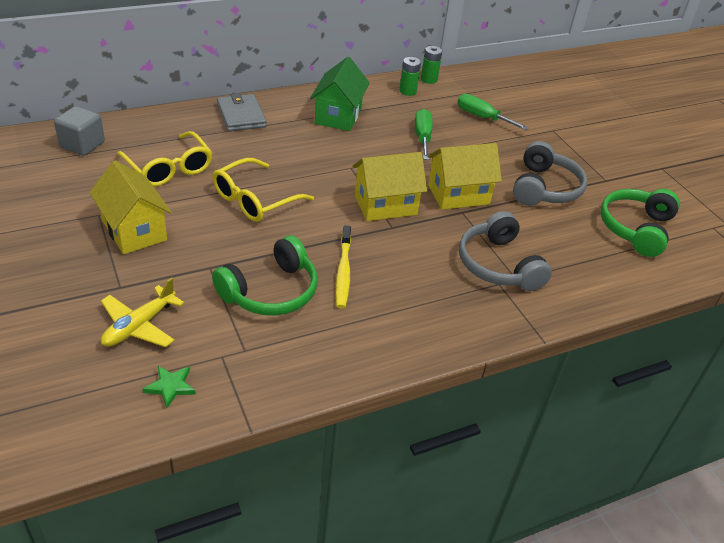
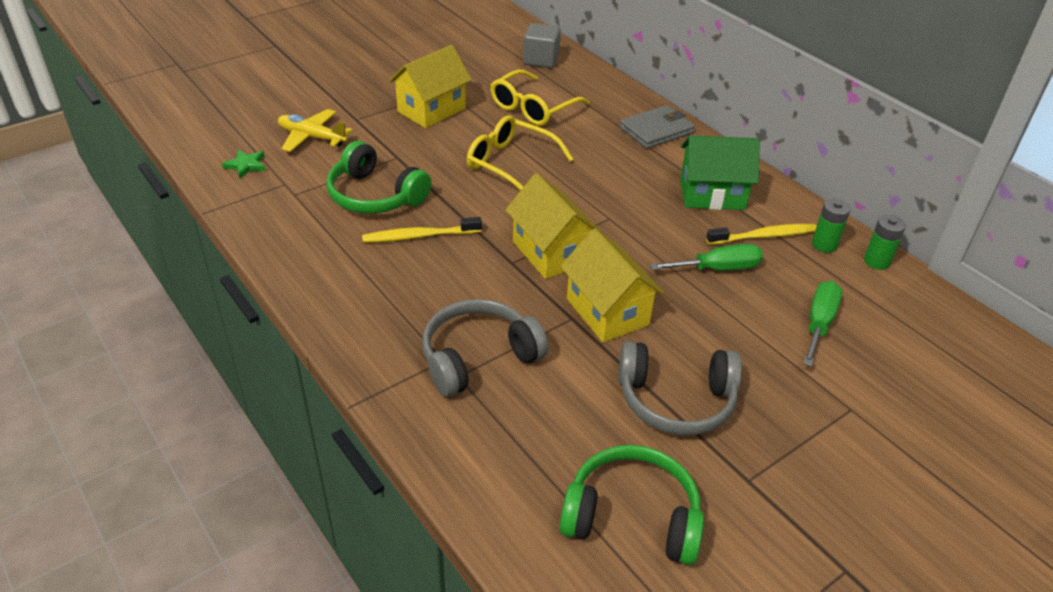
camera: 80 degrees right, 0 degrees up
none -> yellow toothbrush [706,224,817,245]

